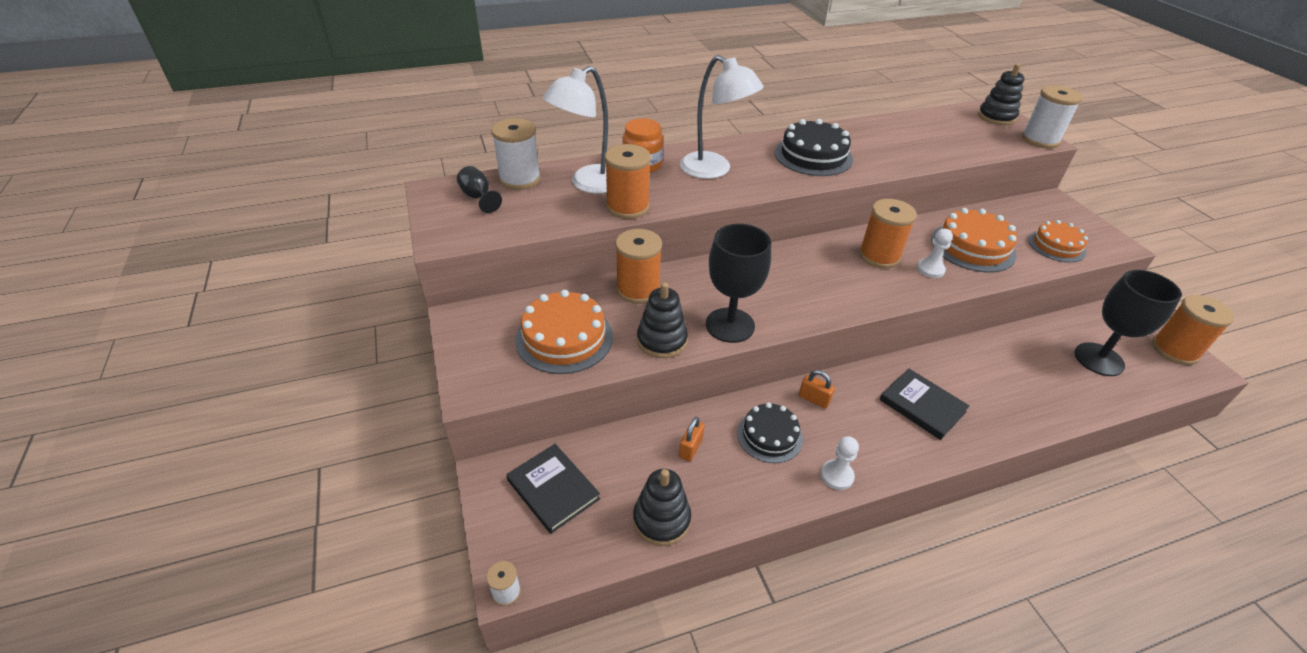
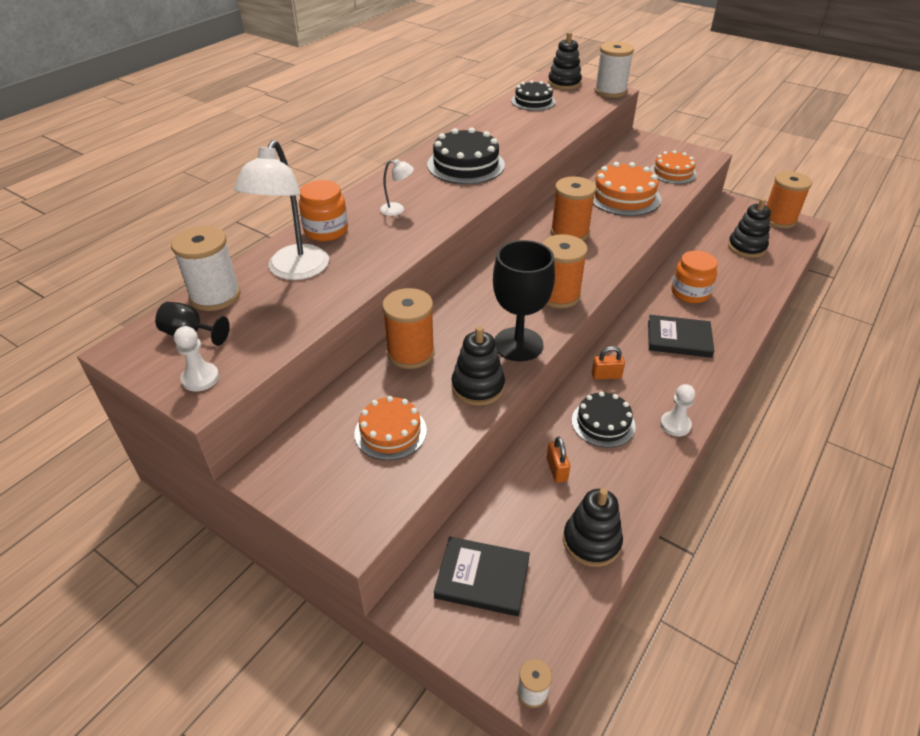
camera: 35 degrees left, 0 degrees up
orange cake [515,290,613,374] -> orange cake [354,396,427,460], size x0.66
orange spool [605,144,651,219] -> orange spool moved to [542,234,588,308]
white lamp [680,55,764,179] -> white lamp [380,159,414,216], size x0.45
white pawn [917,229,953,278] -> white pawn moved to [174,326,219,391]
black goblet [1074,270,1182,376] -> black stacking toy [728,198,771,258]
none -> black cake [511,80,556,111]
none -> orange jar [671,250,718,303]

